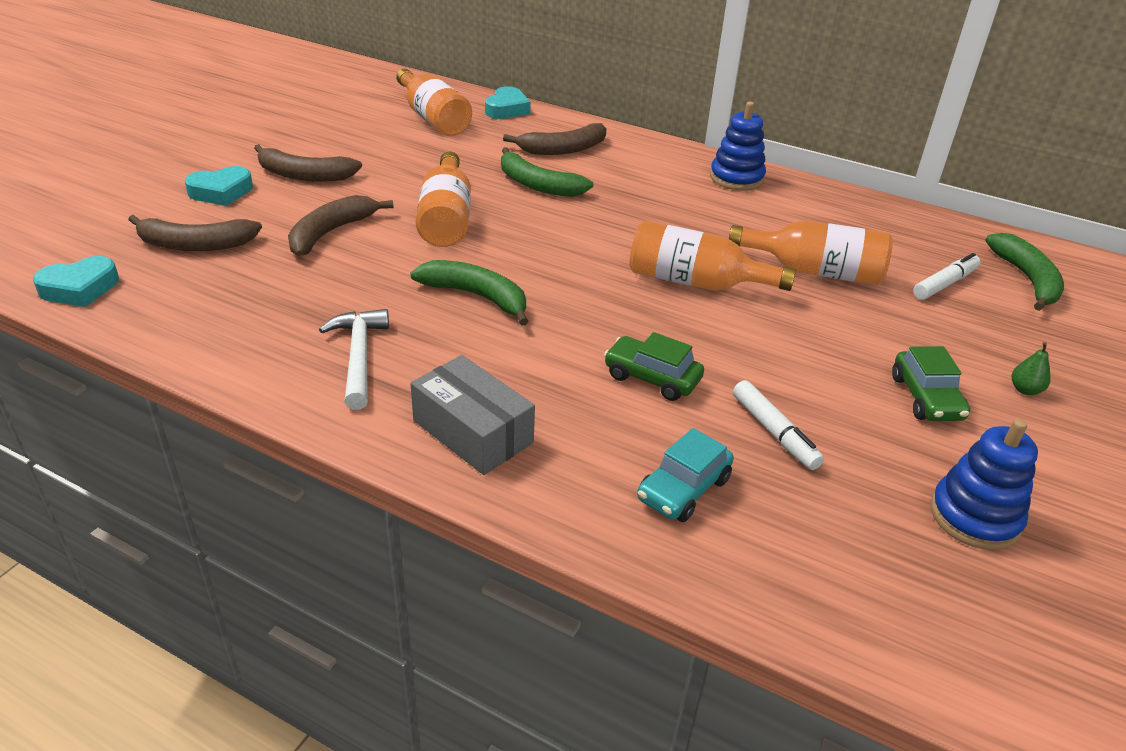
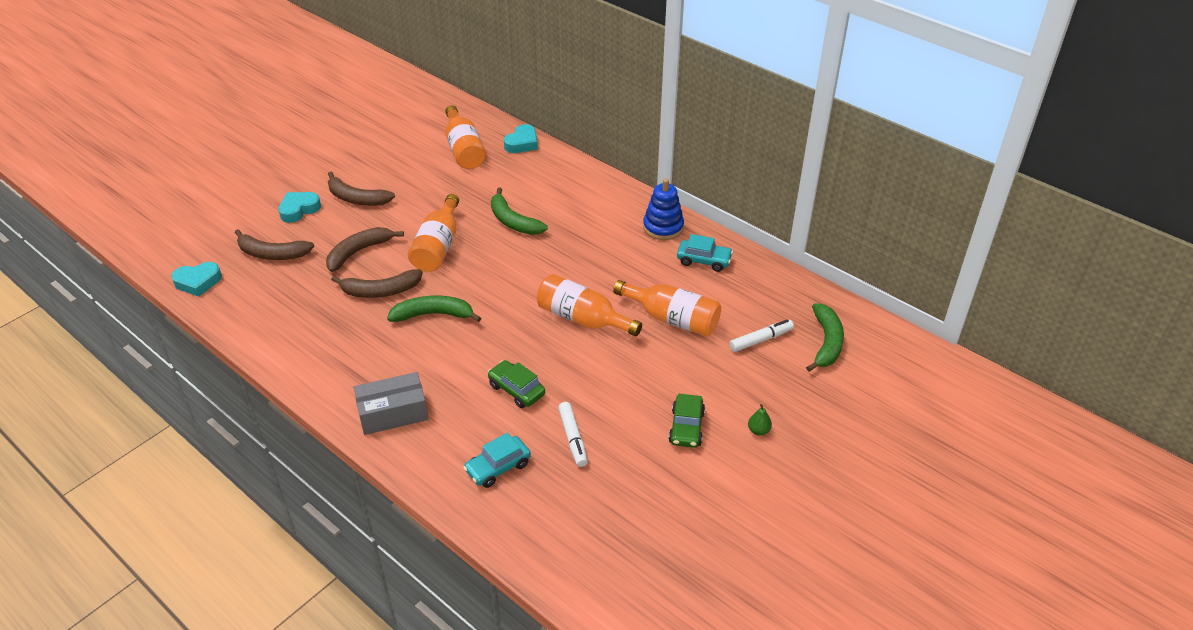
camera: 15 degrees right, 5 degrees up
turquoise heart [185,166,253,206] -> turquoise heart turned 150 degrees clockwise [278,192,321,223]
white hammer [319,309,389,410] -> none
grey box [410,355,535,475] -> grey box turned 75 degrees counterclockwise [354,372,428,435]
green banana [411,260,528,326] -> green banana turned 45 degrees counterclockwise [387,295,481,322]
brown banana [503,123,606,155] -> brown banana moved to [331,269,423,298]
blue stacking toy [931,419,1038,550] -> none
none -> turquoise car [677,234,733,272]

